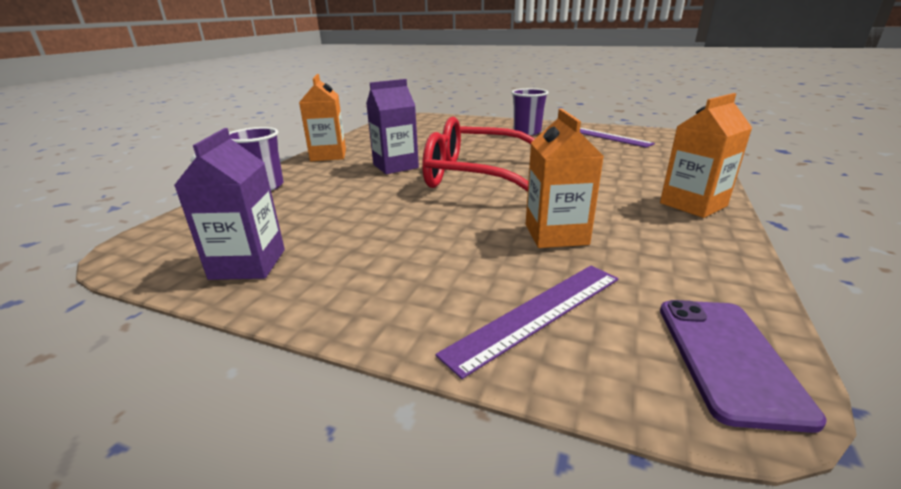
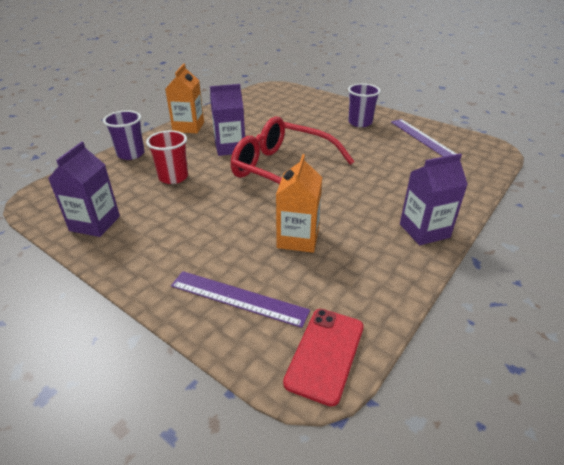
camera: 15 degrees right, 10 degrees up
purple ruler [435,266,619,379] -> purple ruler turned 45 degrees clockwise [171,271,310,328]
orange carton [660,93,752,218] -> purple carton [400,153,468,245]
purple phone [660,300,827,433] -> red phone [283,309,364,407]
none -> red cup [146,130,188,184]

